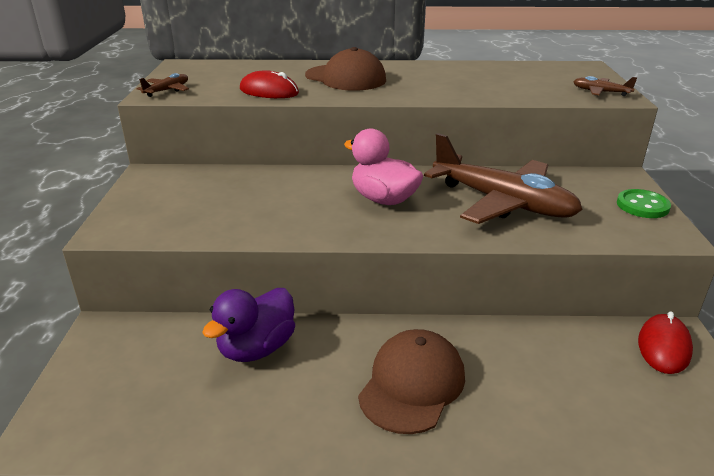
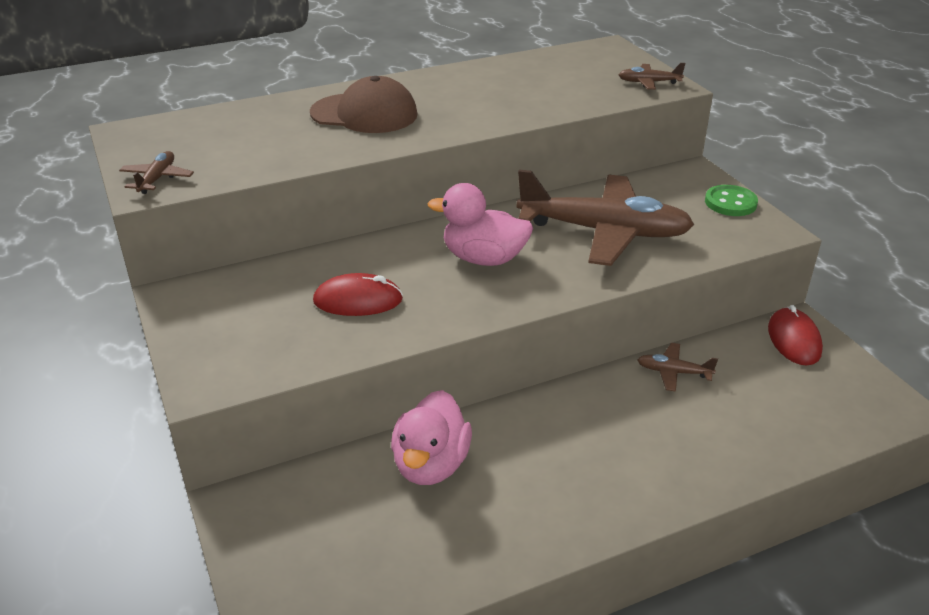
camera: 25 degrees left, 5 degrees up
purple duck [202,288,295,362] -> pink duck [391,390,472,485]
red mouse [240,70,299,98] -> red mouse moved to [313,273,403,316]
brown cap [358,329,465,434] -> none
none -> brown plane [637,343,718,392]

